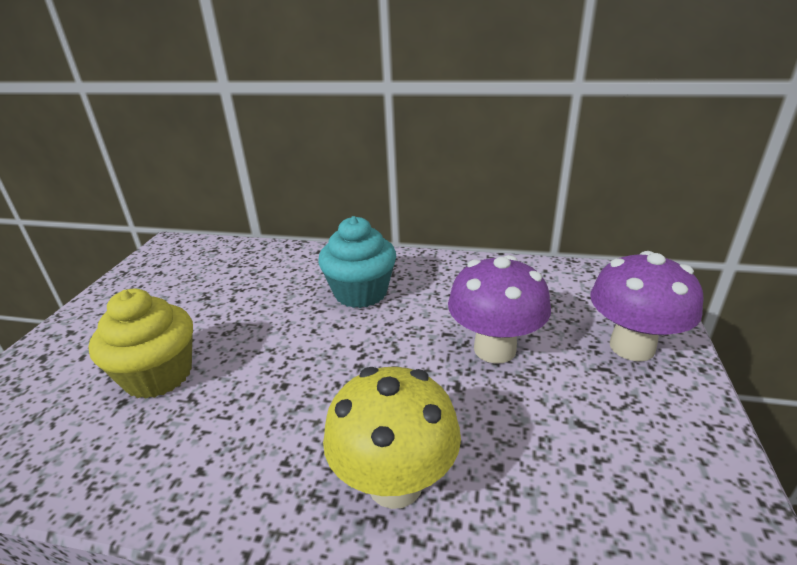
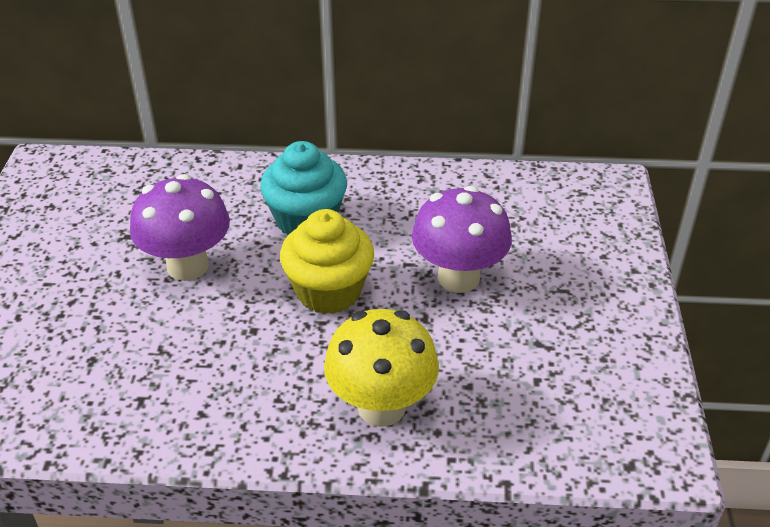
camera: 10 degrees left, 10 degrees up
yellow cupcake [88,289,193,399] -> yellow cupcake moved to [280,209,374,314]
purple mushroom [590,251,704,361] -> purple mushroom moved to [130,174,230,281]

